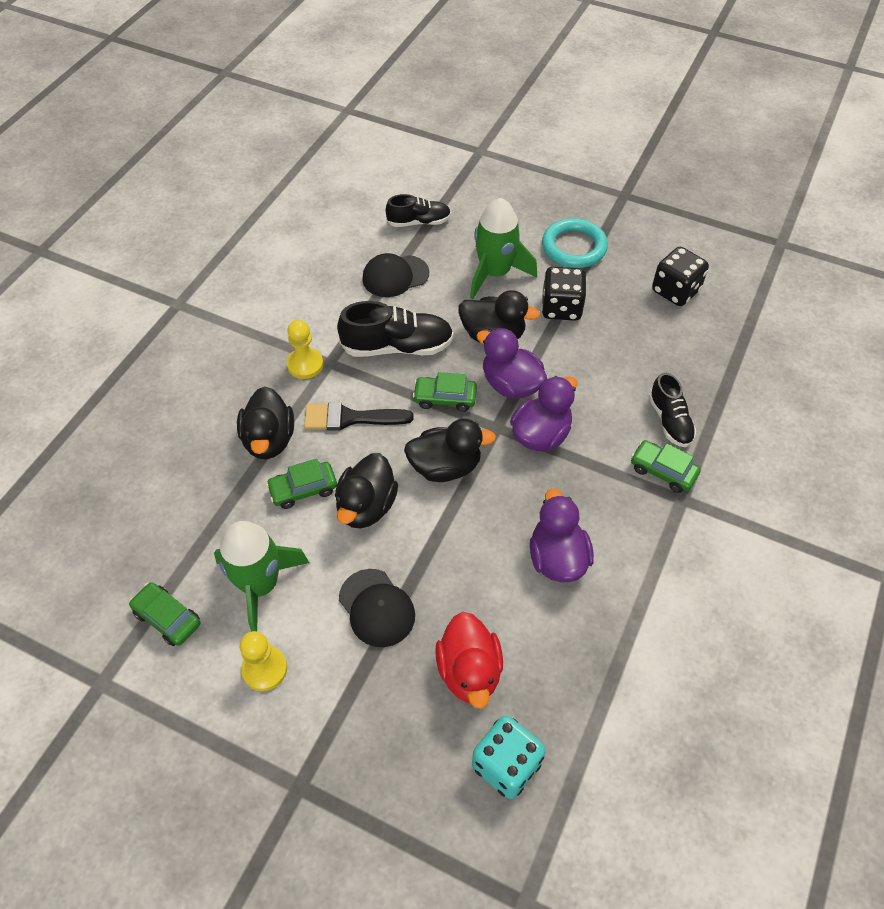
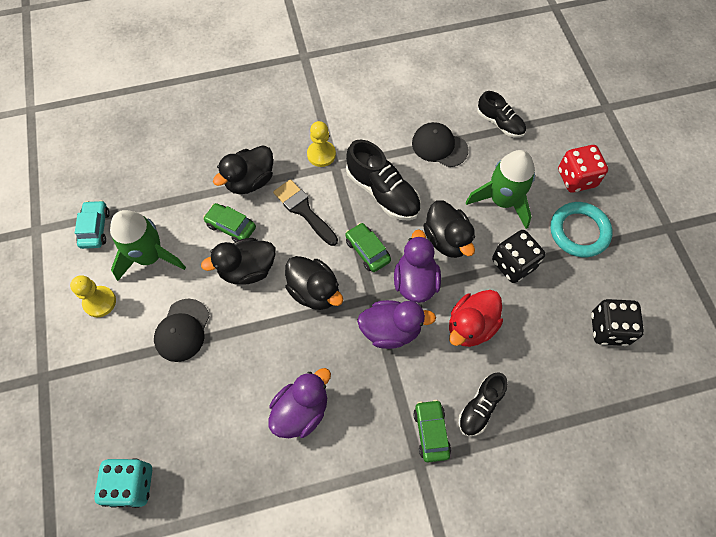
camera: 50 degrees right, 10 degrees up
green car [129,582,200,646] -> turquoise car [75,200,110,249]
red duck [435,612,503,709] -> red duck moved to [449,290,503,347]
none -> red dice [558,145,608,193]

